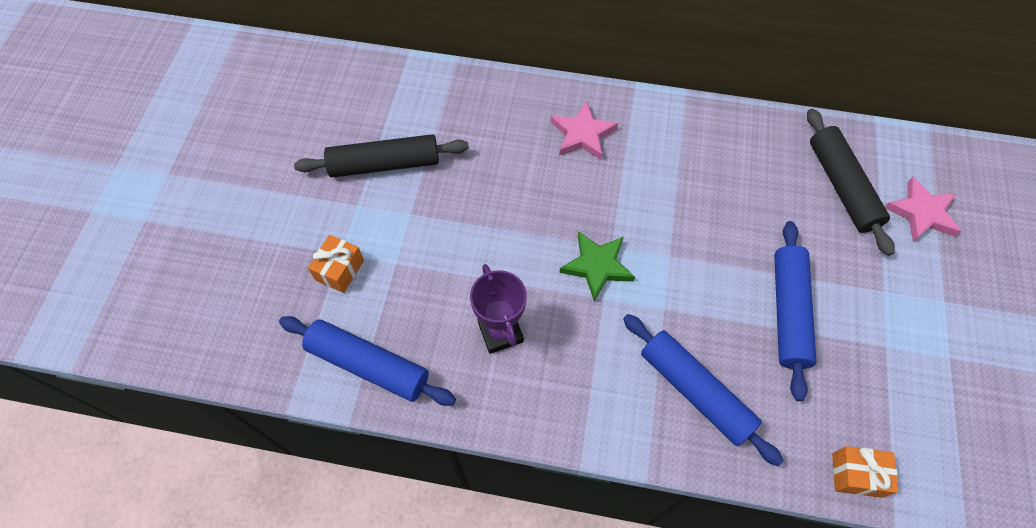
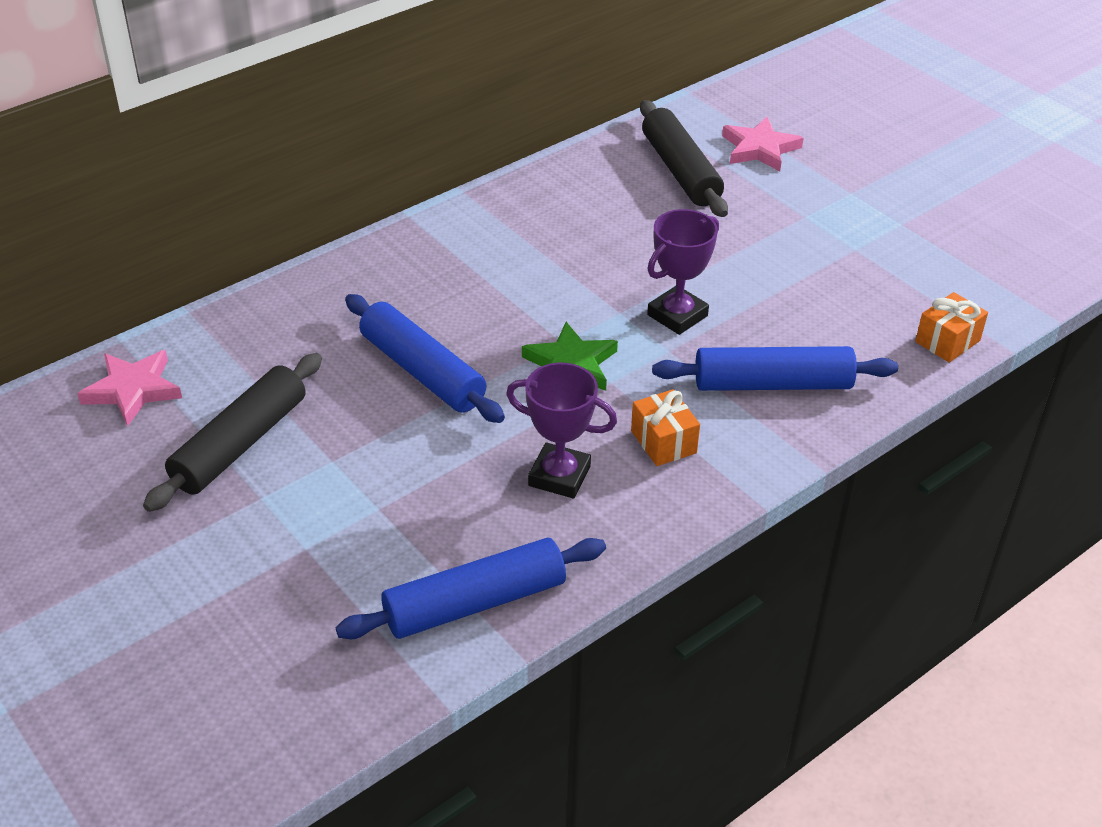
camera: 50 degrees left, 20 degrees down
orange gift [308,235,364,293] -> orange gift moved to [631,389,700,466]
pink star [551,101,618,160] -> pink star moved to [78,350,182,426]
blue rolling pin [774,221,816,401] -> blue rolling pin moved to [345,294,505,423]
black rolling pin [807,109,895,256] -> black rolling pin turned 45 degrees clockwise [640,100,728,217]
none -> purple trophy [647,209,719,335]

